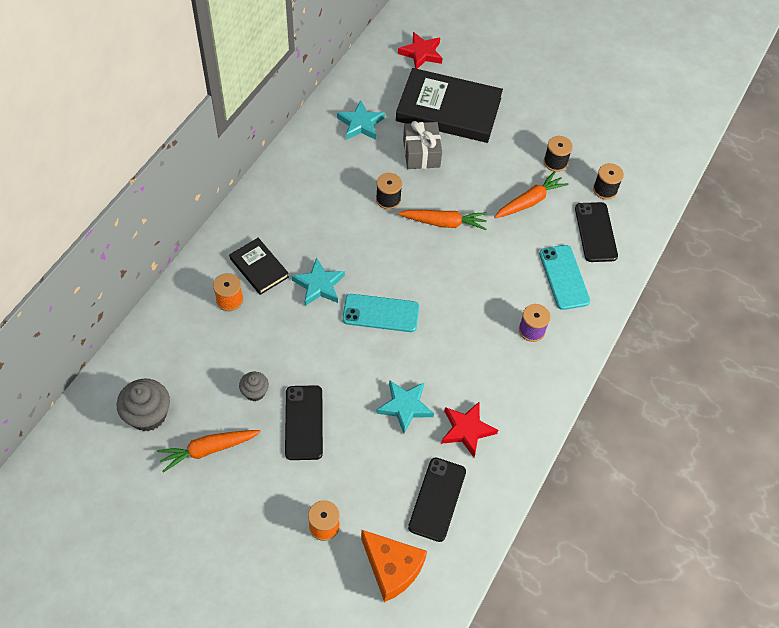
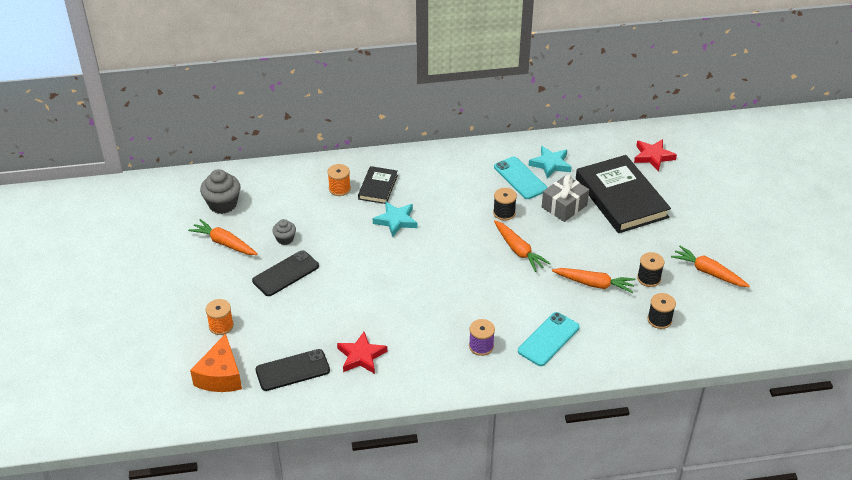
camera: 55 degrees right, 15 degrees down
turquoise phone [342,294,419,332] -> turquoise phone moved to [494,156,548,199]
turquoise star [376,380,434,434] -> none
black phone [575,202,618,262] -> none
none -> orange carrot [671,246,750,287]

